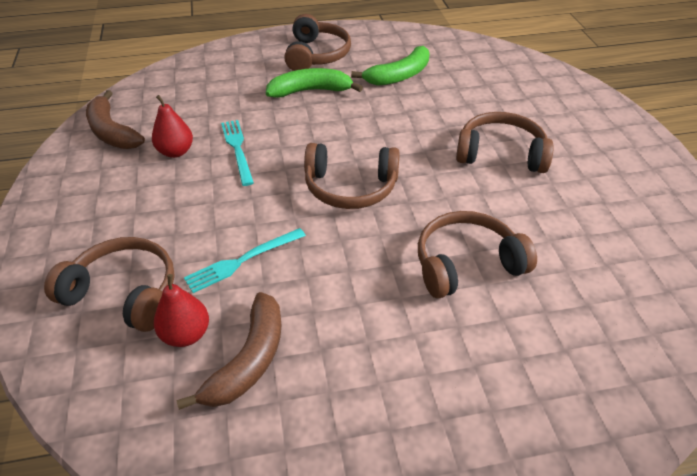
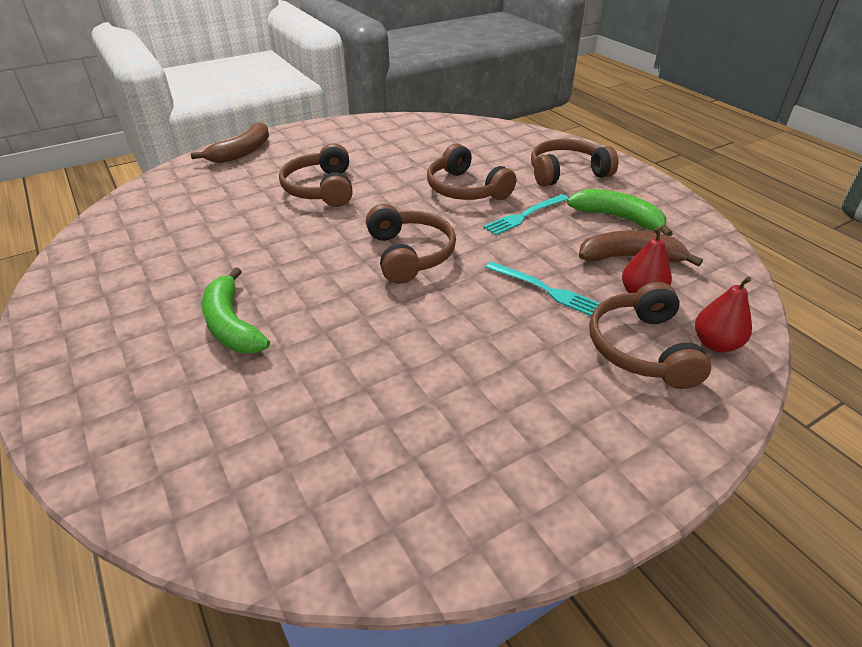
camera: 110 degrees left, 5 degrees down
brown banana [86,90,145,149] -> brown banana moved to [191,122,269,163]
red pear [152,95,193,158] -> red pear moved to [695,276,752,352]
turquoise fork [221,120,254,186] -> turquoise fork moved to [483,194,569,235]
brown headphones [284,14,351,71] -> brown headphones moved to [531,139,618,186]
green banana [351,46,430,86] -> green banana moved to [567,189,673,236]

